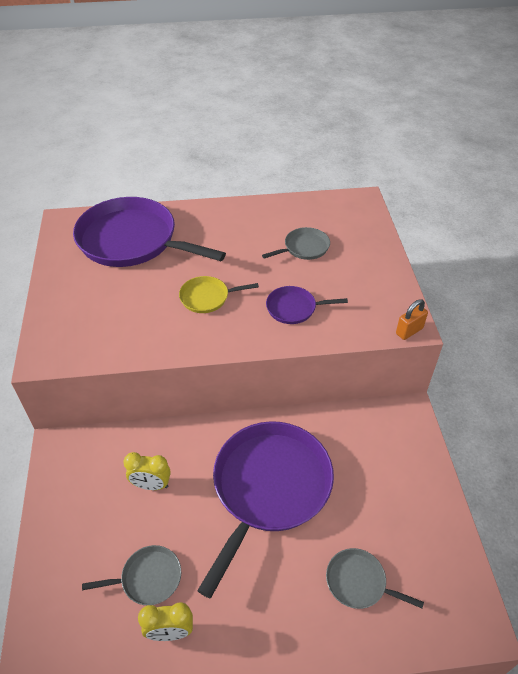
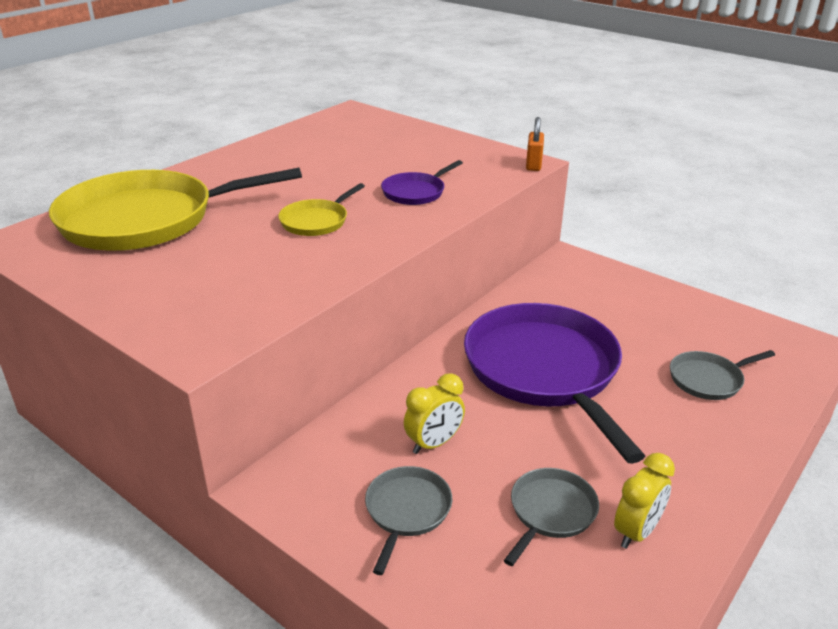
camera: 45 degrees left, 15 degrees down
purple pan [73,197,226,267] -> yellow pan [49,168,302,251]
grey pan [262,227,330,260] -> grey pan moved to [365,466,452,575]

